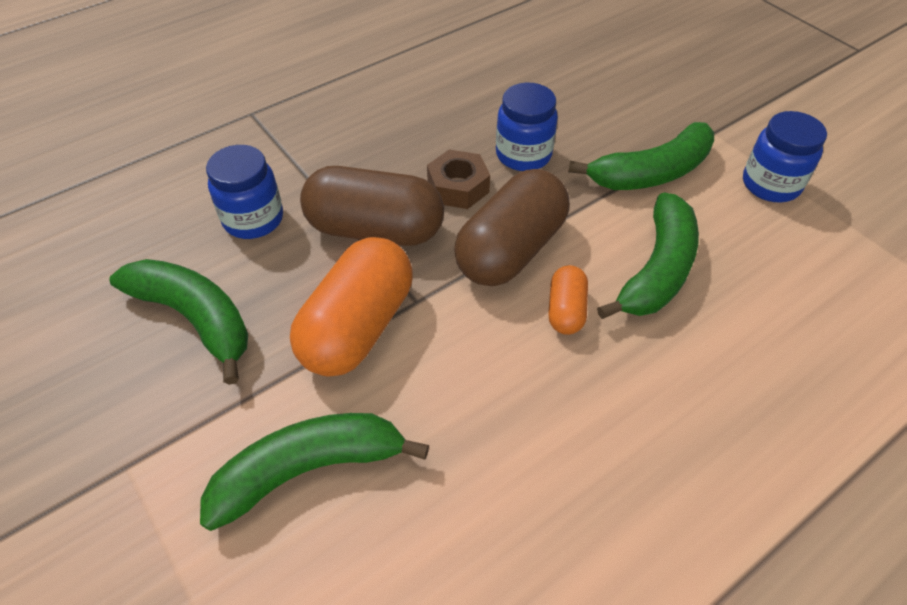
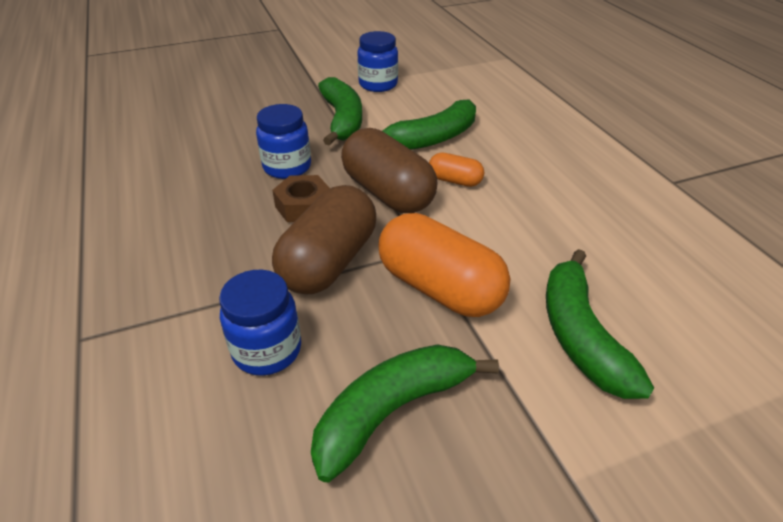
camera: 75 degrees left, 10 degrees down
green banana [597,193,699,319] -> green banana turned 105 degrees clockwise [382,99,476,150]

